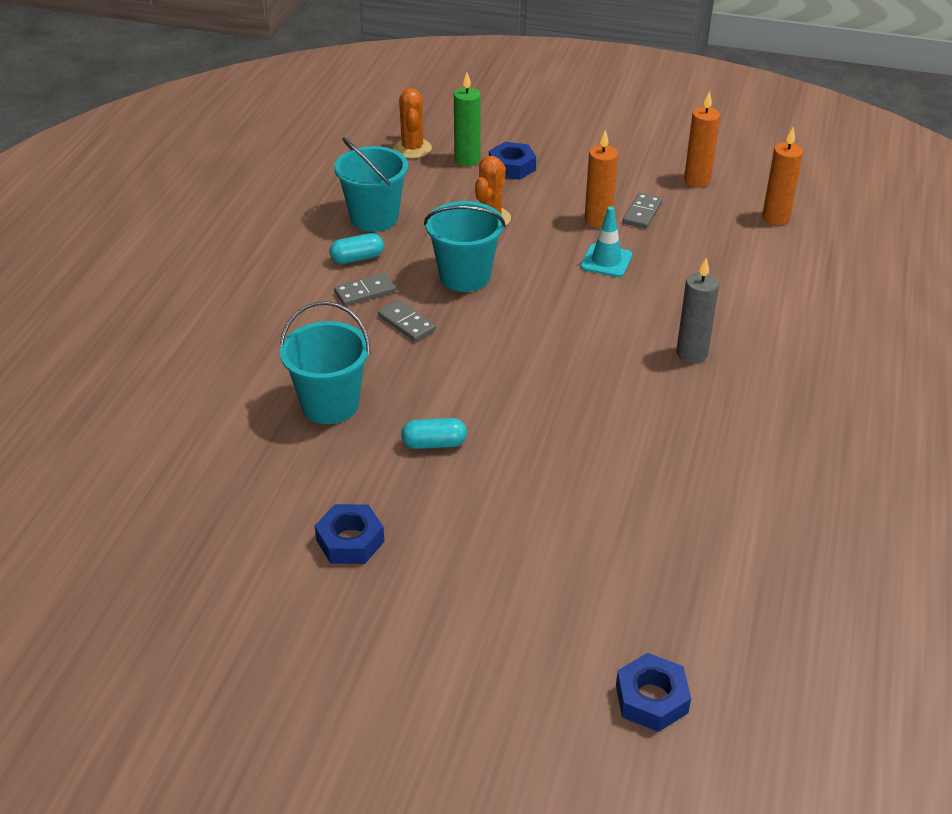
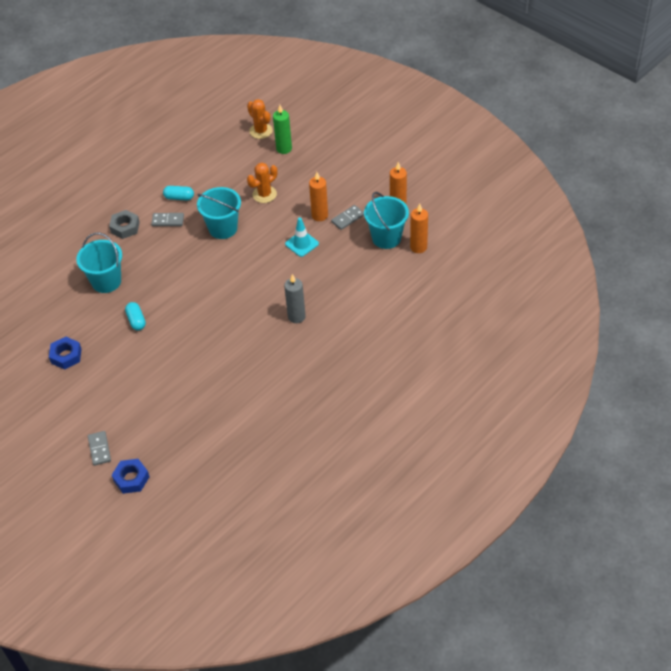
camera: 30 degrees right, 10 degrees up
turquoise bucket [334,137,408,232] -> turquoise bucket moved to [364,192,409,249]
grey domino [378,300,436,342] -> grey domino moved to [88,431,111,466]
orange cactus [393,88,432,158] -> orange cactus turned 60 degrees counterclockwise [247,99,273,139]
turquoise capsule [401,418,467,449] -> turquoise capsule turned 45 degrees clockwise [125,302,146,330]
blue nut [489,142,536,180] -> none
none -> grey nut [109,210,140,239]

